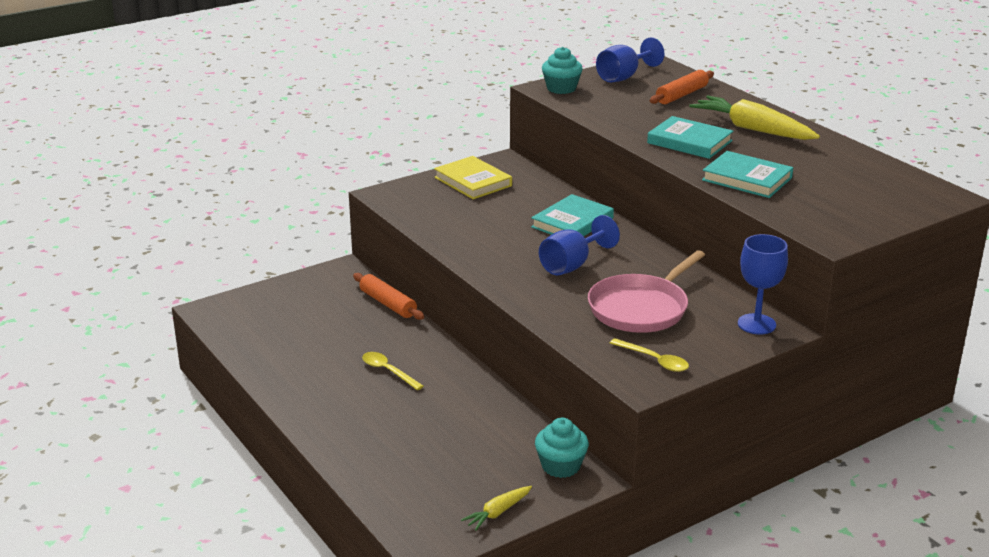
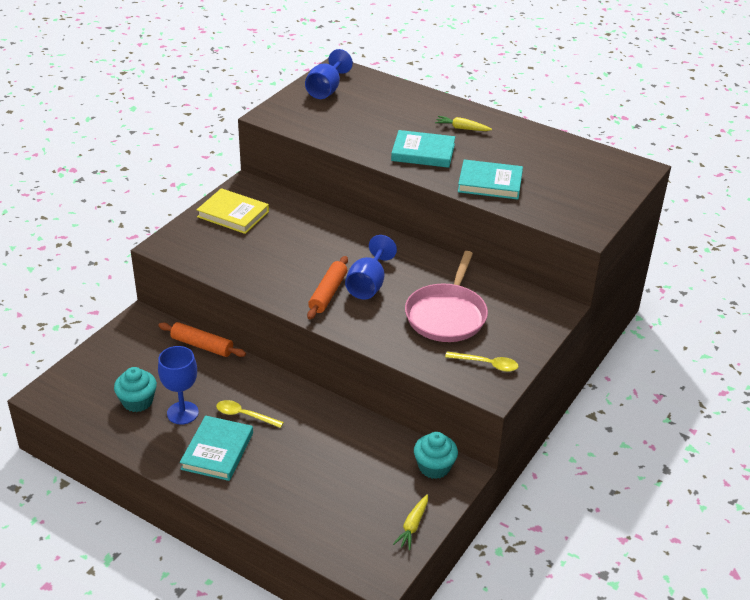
camera: 25 degrees left, 10 degrees up
turquoise book [531,194,614,236] -> turquoise book moved to [180,415,253,481]
turquoise cupcake [542,47,583,94] -> turquoise cupcake moved to [114,367,157,412]
orange rolling pin [650,70,714,104] -> orange rolling pin moved to [307,256,348,319]
yellow carrot [689,96,820,140] -> yellow carrot [435,116,492,131], size x0.49
blue goblet [738,234,788,335] -> blue goblet moved to [158,346,199,425]

